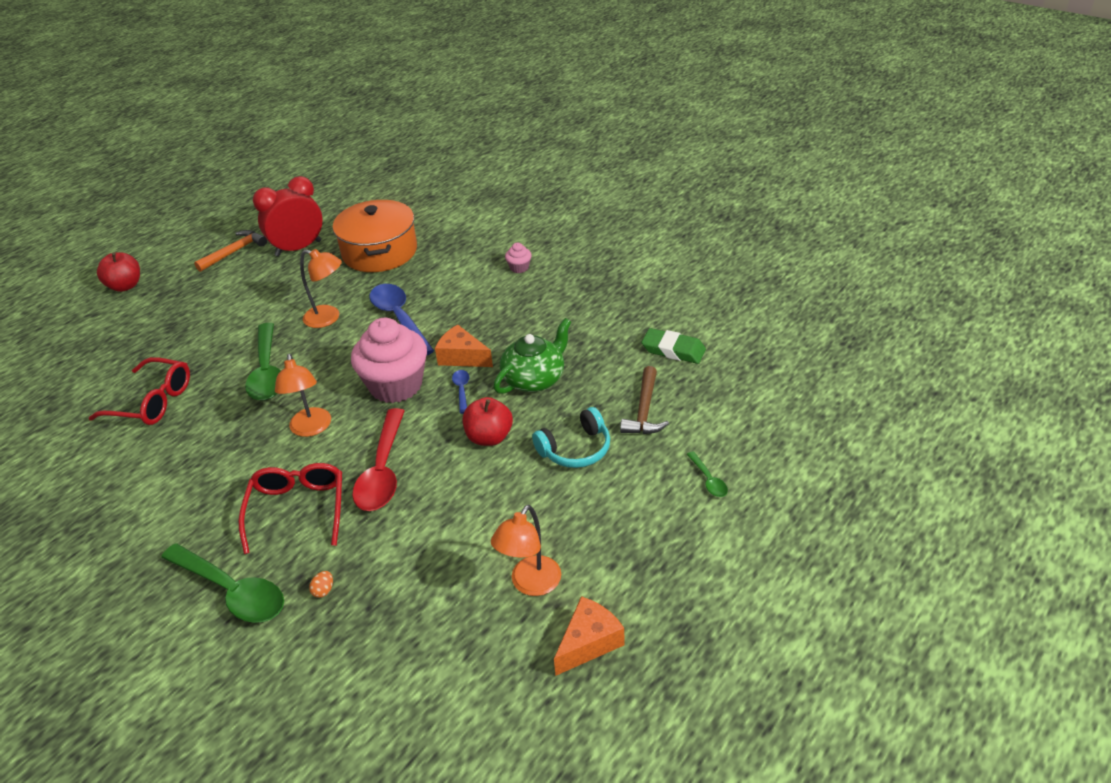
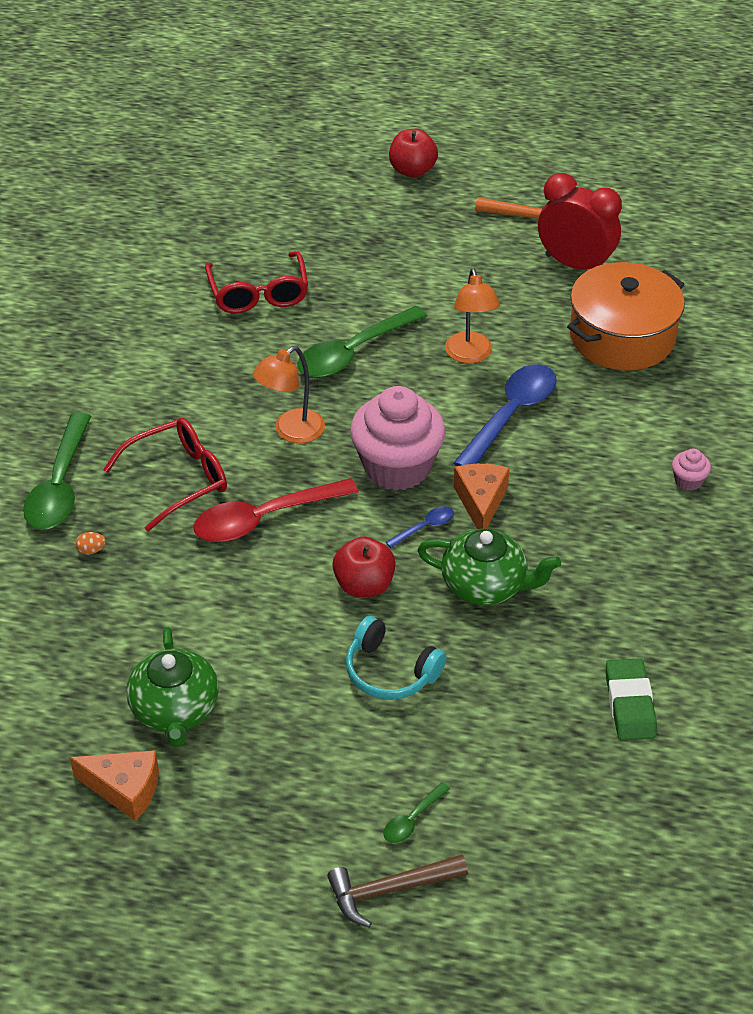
camera: 60 degrees right, 5 degrees up
orange lamp [491,505,561,596] -> green teapot [126,627,219,747]
brown hammer [620,366,669,434] -> brown hammer moved to [327,855,468,928]

